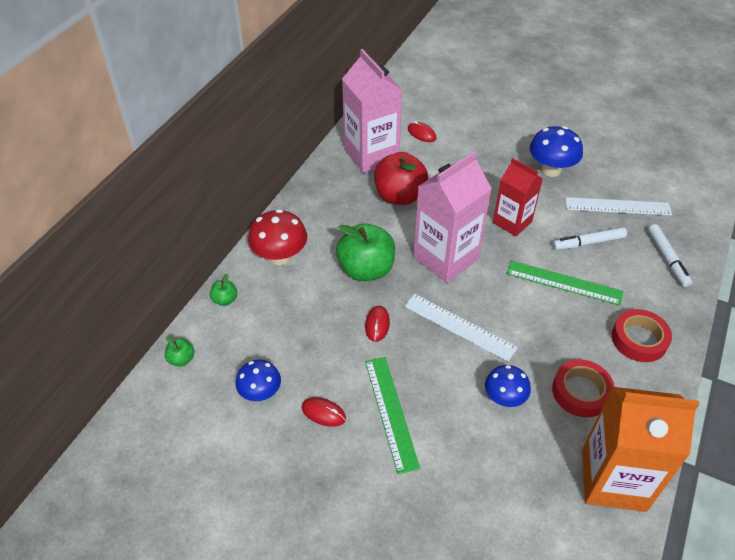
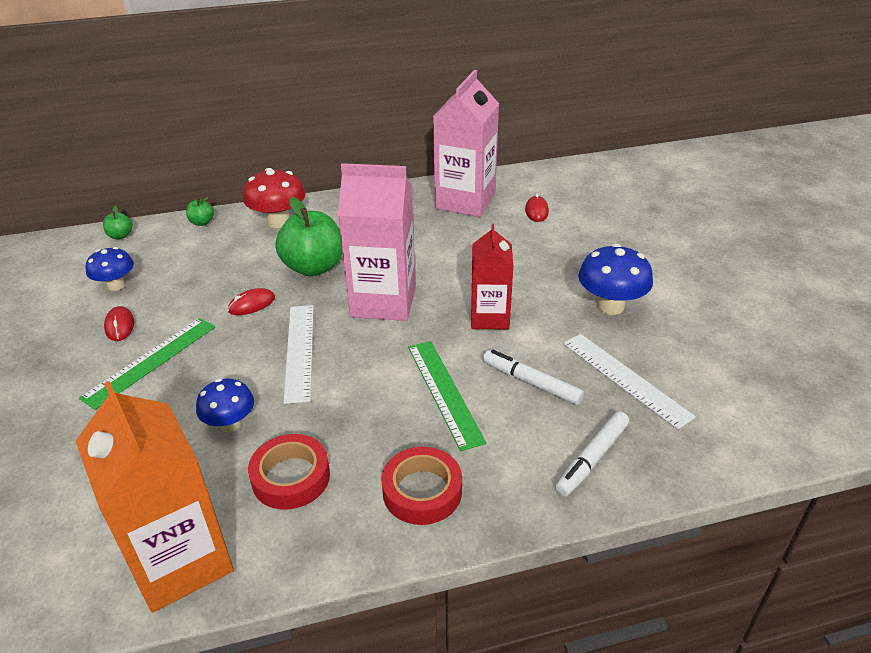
camera: 50 degrees right, 10 degrees down
red apple [374,152,428,205] -> none

